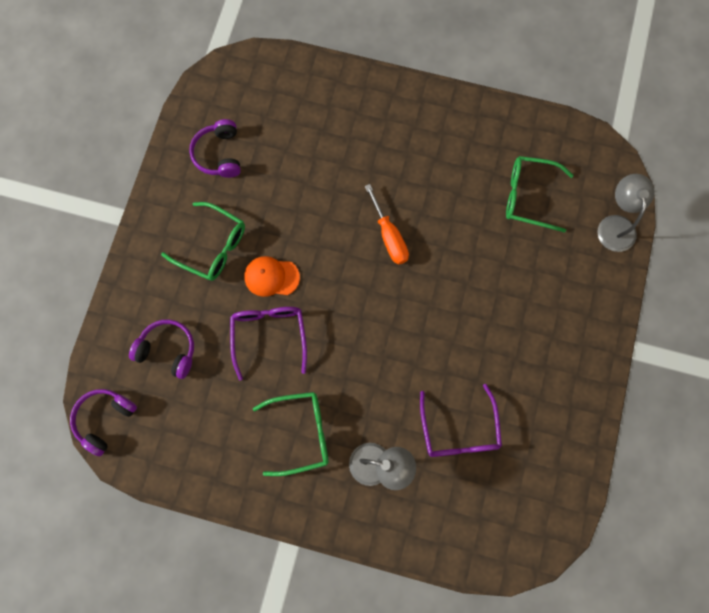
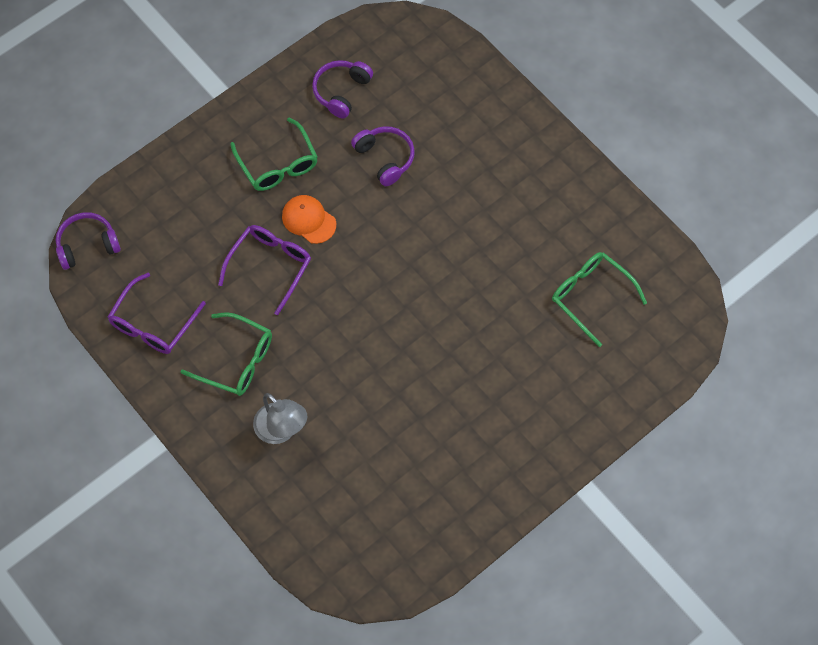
camera: 35 degrees right, 10 degrees down
purple headphones [129,319,194,379] -> purple headphones moved to [351,126,415,186]
orange screwdriver [365,184,409,265] -> none
purple glasses [420,384,502,457] -> purple glasses moved to [108,273,206,354]
grey lamp [597,174,654,252] -> none

